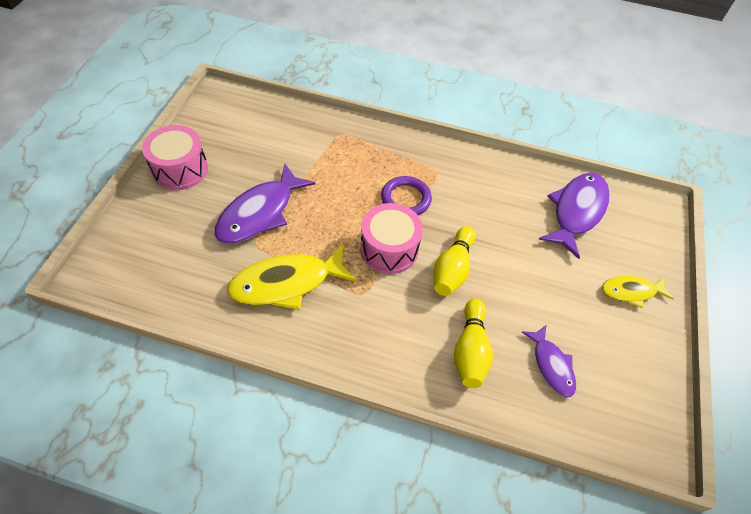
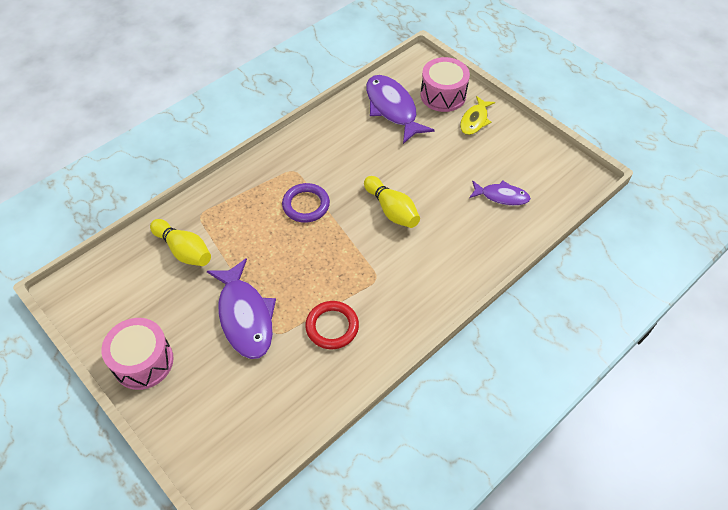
camera: 55 degrees left, 0 degrees up
yellow fish [227,244,357,310] -> red ring [305,301,359,349]
pink drum [360,203,423,274] -> pink drum moved to [420,57,470,112]
yellow bowling pin [454,299,493,388] -> yellow bowling pin moved to [150,219,211,266]

